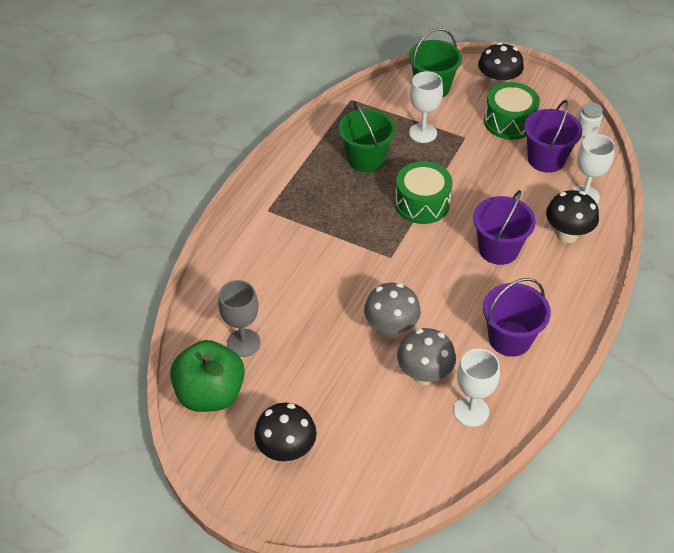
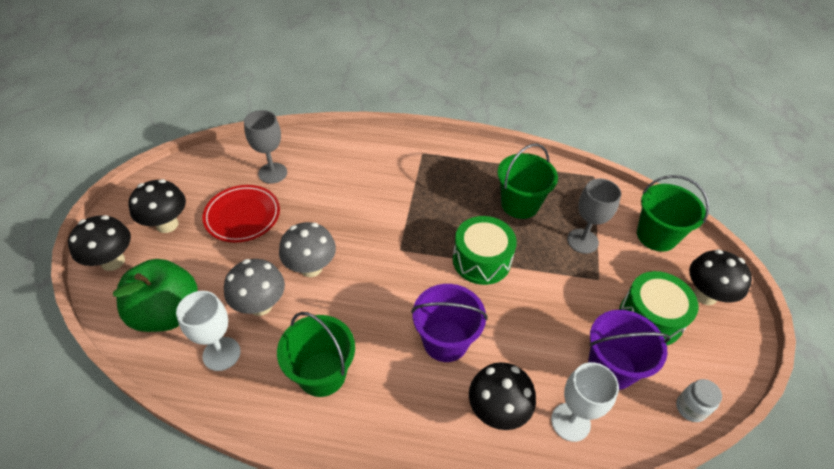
camera: 70 degrees right, 0 degrees up
green apple [170,340,245,412] -> green apple moved to [113,259,198,332]
white goblet [409,71,443,143] -> grey goblet [567,179,621,254]
purple bucket [483,278,551,357] -> green bucket [277,312,355,397]
none -> black mushroom [68,215,131,271]
none -> red plate [202,185,280,243]

